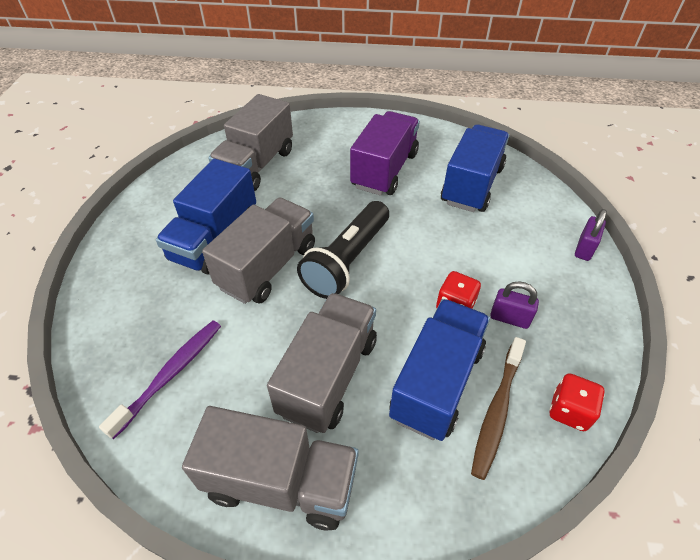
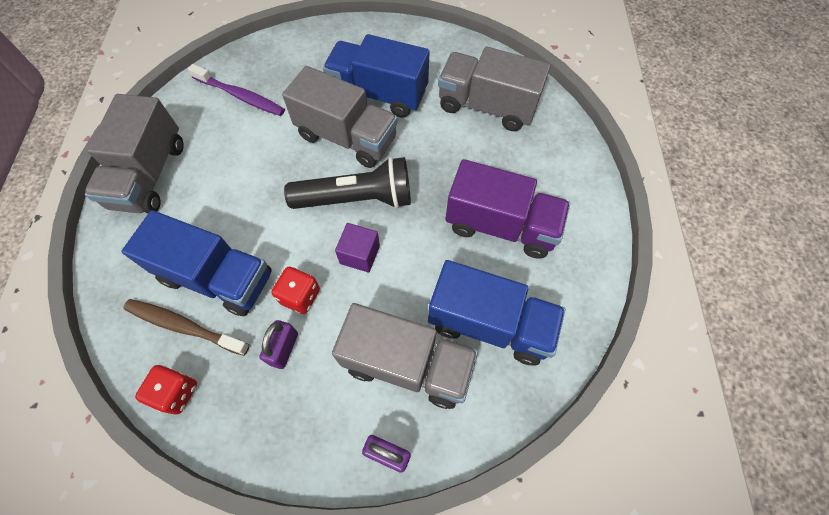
camera: 85 degrees right, 15 degrees up
grey truck [267,293,377,433] -> grey truck moved to [332,303,478,409]
black flashlight [297,201,389,299] -> black flashlight turned 150 degrees clockwise [284,157,411,209]
none -> purple cube [335,223,380,273]

